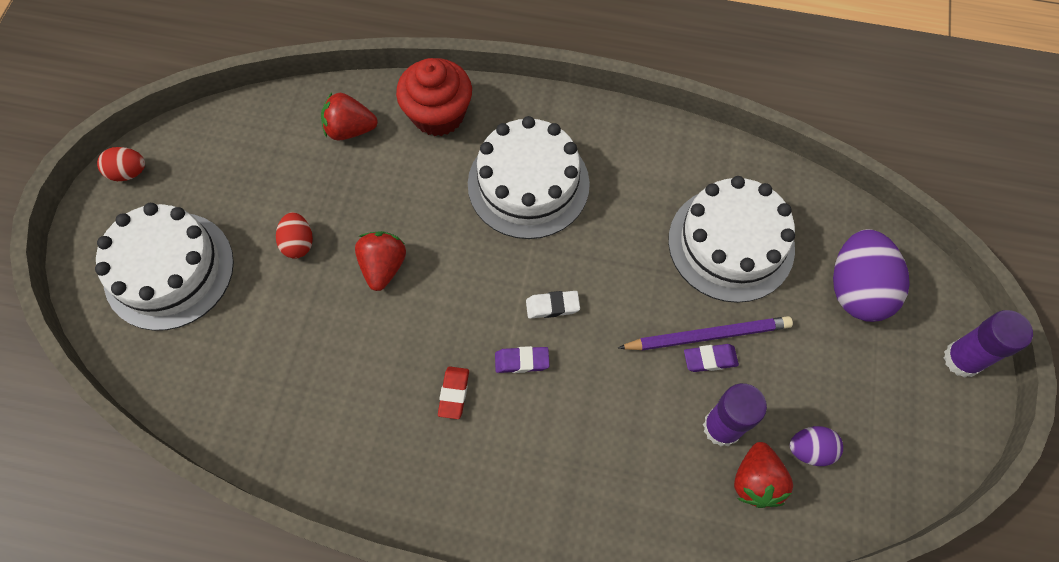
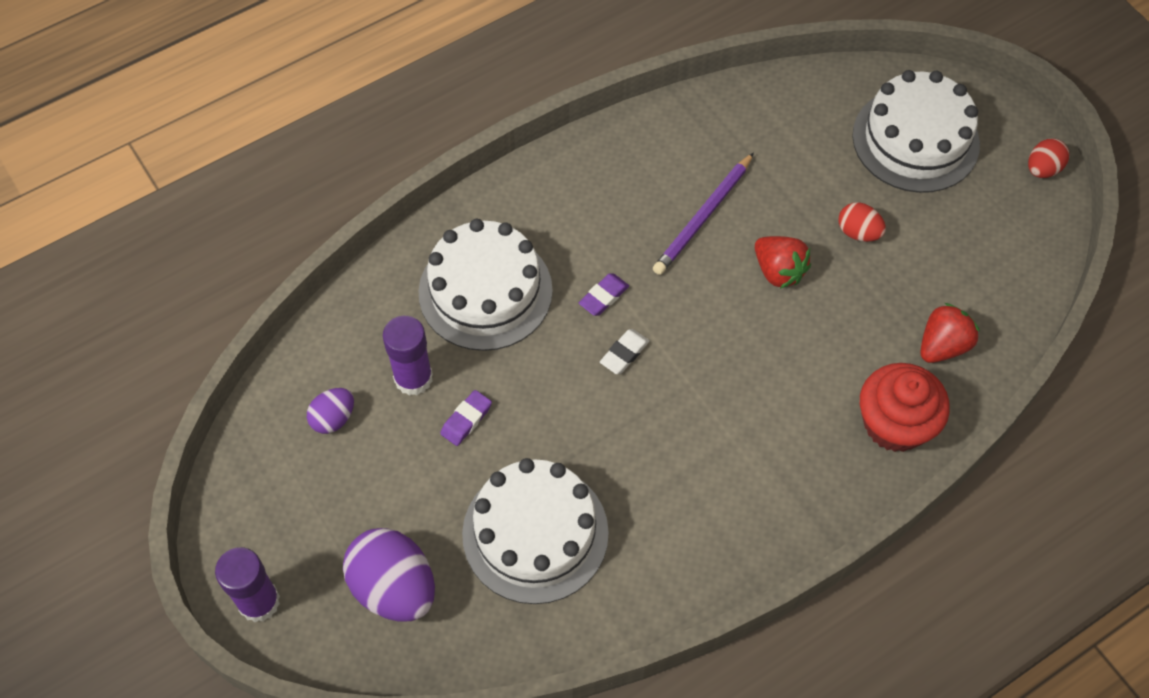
camera: 135 degrees right, 5 degrees down
red eraser [438,366,469,419] -> none
white cake [468,116,590,239] -> white cake moved to [418,219,553,351]
purple pencil [618,316,793,350] -> purple pencil moved to [653,152,754,275]
red strawberry [734,442,793,508] -> none

